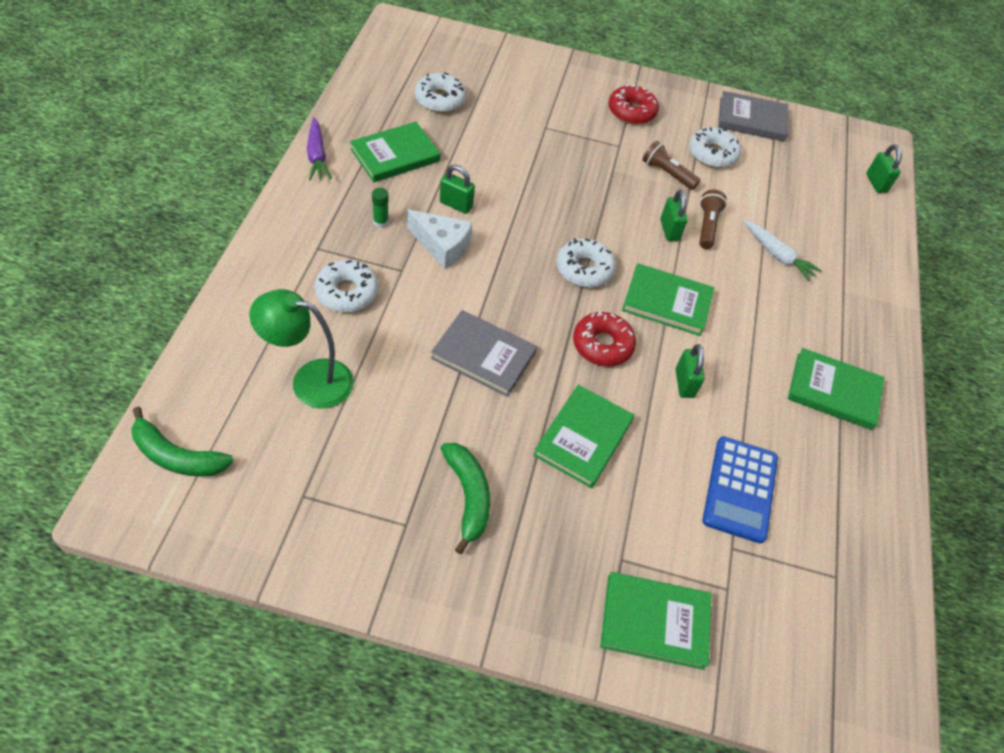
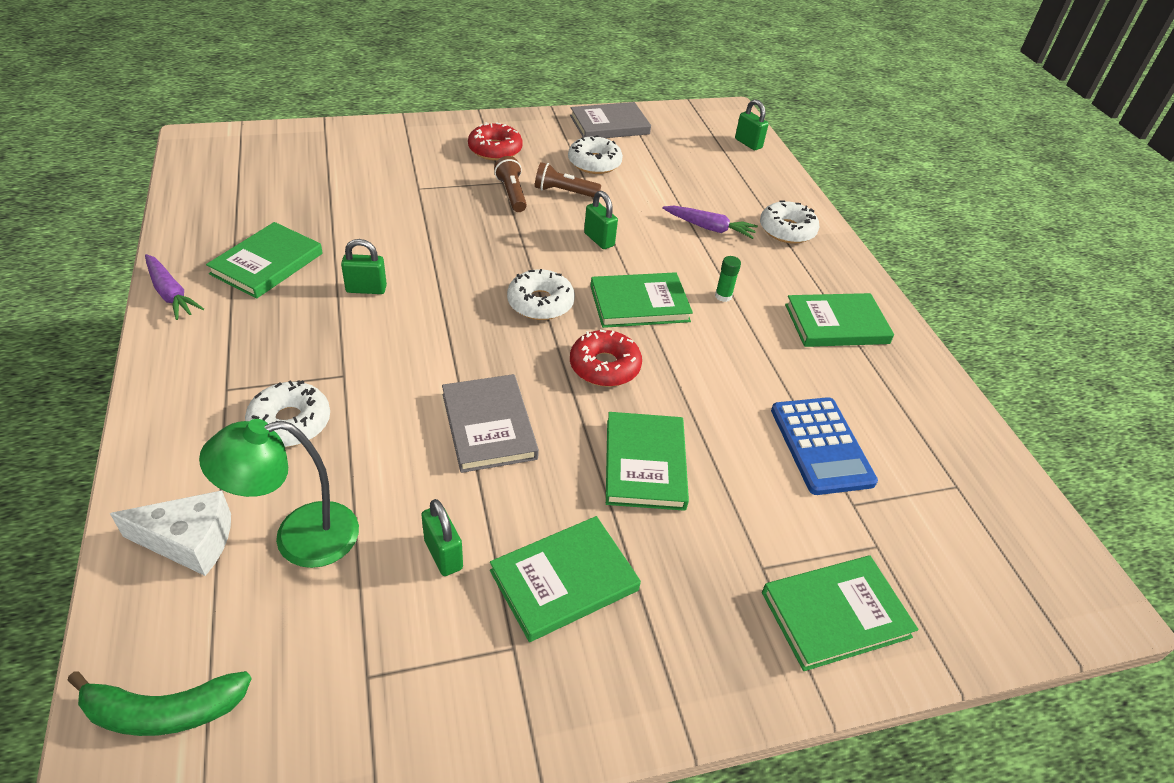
camera: 25 degrees left, 10 degrees down
green glue stick [372,188,389,228] -> green glue stick moved to [715,256,741,302]
white cheese [407,209,472,269] -> white cheese moved to [110,490,231,576]
white donut [415,72,466,113] -> white donut moved to [760,200,819,244]
grey book [431,310,537,397] -> grey book turned 75 degrees clockwise [442,374,539,473]
green banana [440,443,490,554] -> green book [490,516,641,642]
green padlock [676,344,705,398] -> green padlock moved to [421,499,463,576]
brown flashlight [699,190,727,249] -> brown flashlight moved to [494,156,527,212]
white carrot [743,220,822,282] -> purple carrot [662,206,758,239]

